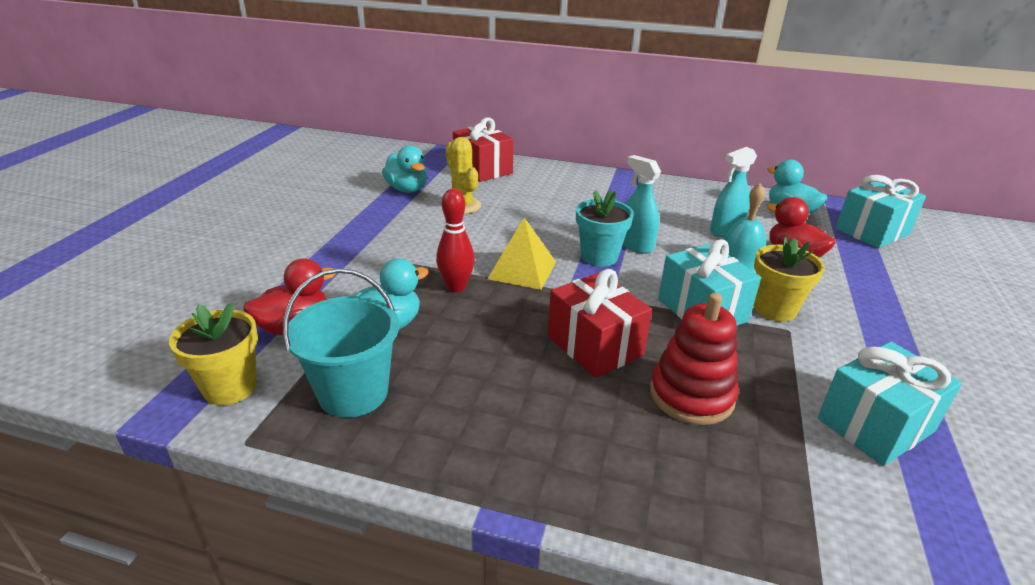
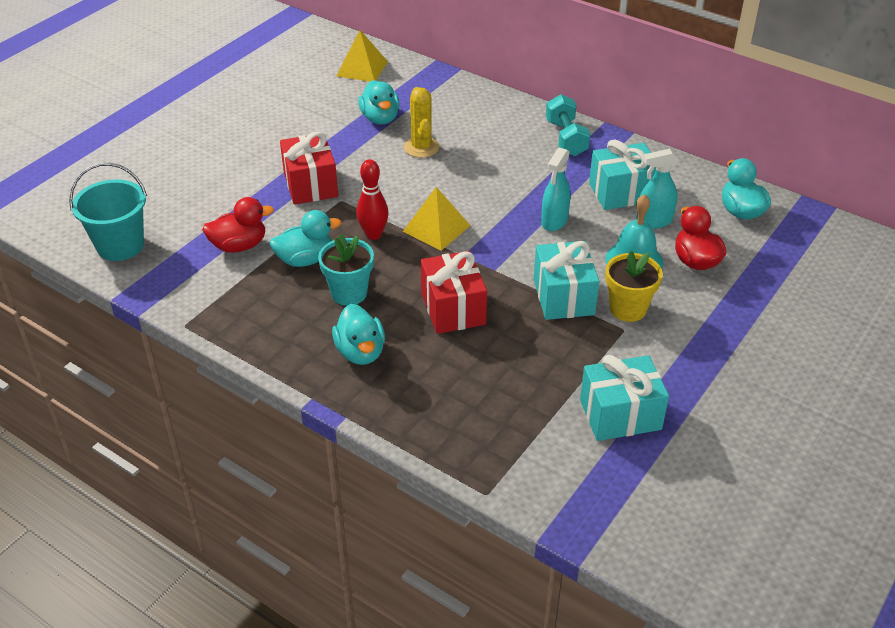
camera: 20 degrees right, 10 degrees up
yellow flower pot [169,303,258,405] -> none
turquoise bucket [283,268,399,418] -> turquoise bucket moved to [69,163,147,261]
red gift [453,118,514,182] -> red gift moved to [280,131,338,205]
turquoise flower pot [576,190,634,266] -> turquoise flower pot moved to [318,234,374,306]
turquoise spray bottle [623,155,661,254] -> turquoise spray bottle turned 135 degrees counterclockwise [541,148,570,231]
red stacking toy [650,293,739,425] -> none
turquoise gift [835,175,926,248] -> turquoise gift moved to [589,139,656,210]
none -> turquoise duck [332,304,385,365]
none -> yellow pyramid [337,30,388,82]
none -> turquoise dumbbell [546,94,590,156]

